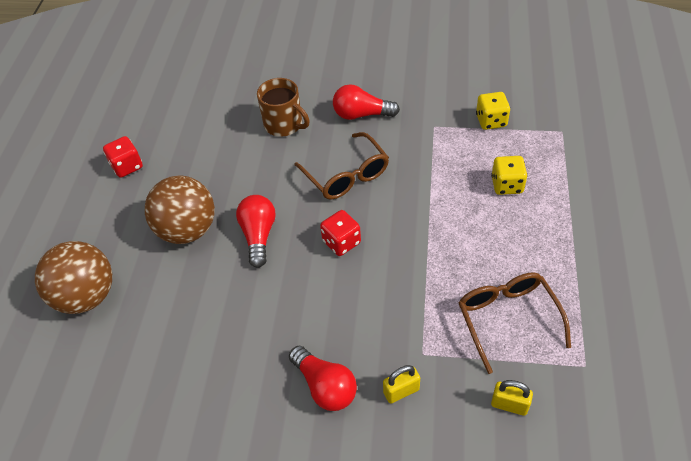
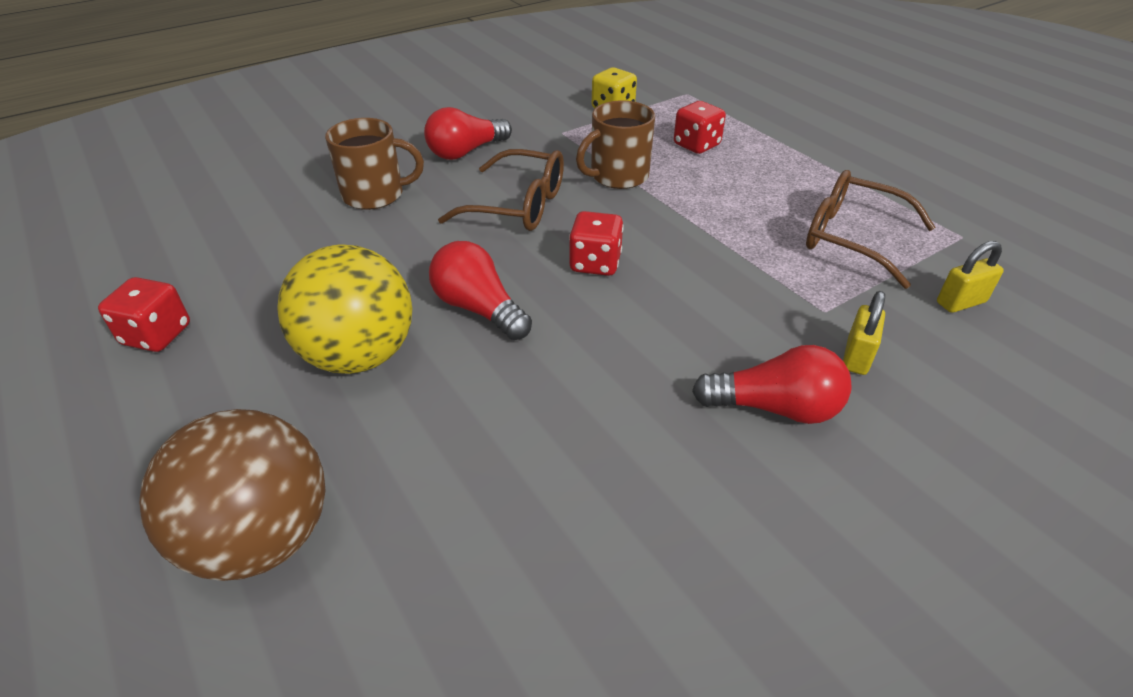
camera: 45 degrees left, 10 degrees down
brown ball [145,175,215,244] -> yellow ball [277,244,412,374]
yellow dice [491,156,528,195] -> red dice [674,101,726,154]
none -> brown mug [576,101,655,189]

